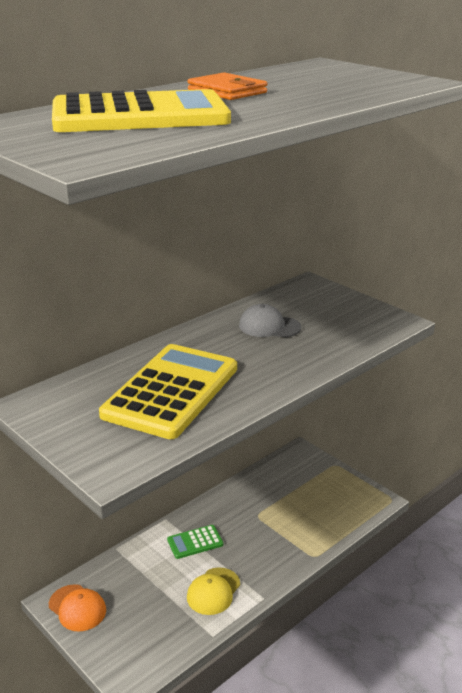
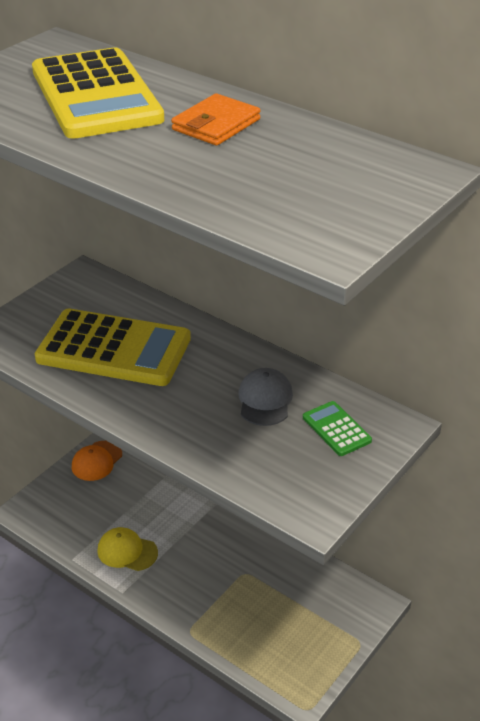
camera: 80 degrees right, 10 degrees up
green calculator [167,525,223,559] -> green calculator moved to [303,401,372,456]

